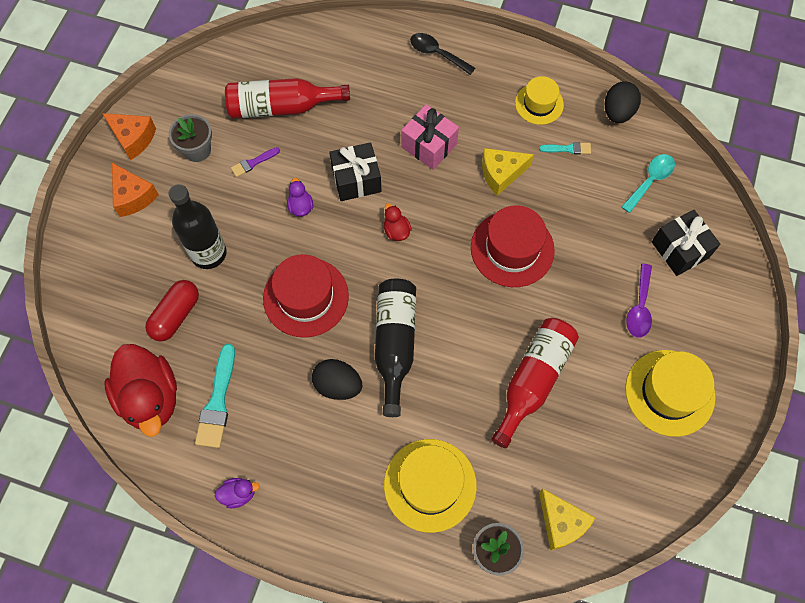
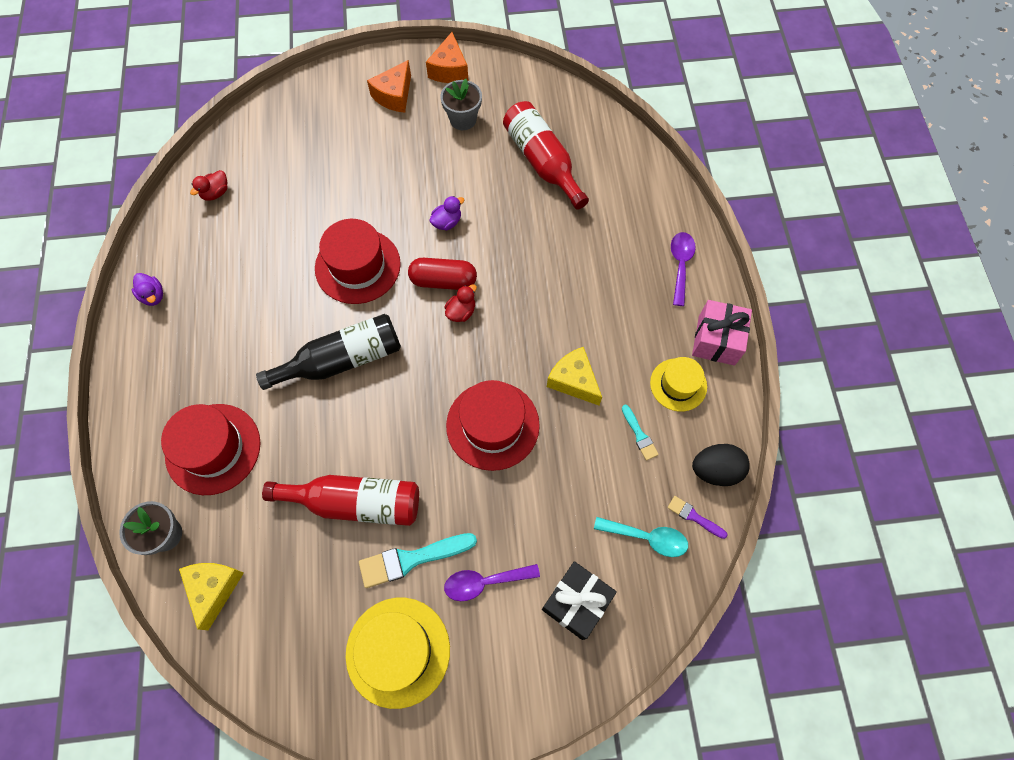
camera: 65 degrees right, 0 degrees up
red duck [104,344,177,437] -> red duck [190,170,227,201], size x0.42
red capsule [145,280,199,342] -> red capsule moved to [408,258,477,290]
black bottle [168,184,227,269] -> none
turquoise brush [195,344,235,448] -> turquoise brush moved to [359,533,477,588]
purple brush [231,147,280,177] -> purple brush moved to [668,496,728,539]
black egg [312,359,363,400] -> none
black gift [329,142,382,201] -> none
yellow hat [384,439,477,533] -> red hat [161,404,261,495]
pink gift [401,104,459,170] -> pink gift moved to [692,300,752,366]
black spoon [410,33,475,75] -> purple spoon [671,232,696,306]
yellow cheese [539,489,595,551] -> yellow cheese turned 150 degrees clockwise [179,563,244,630]

